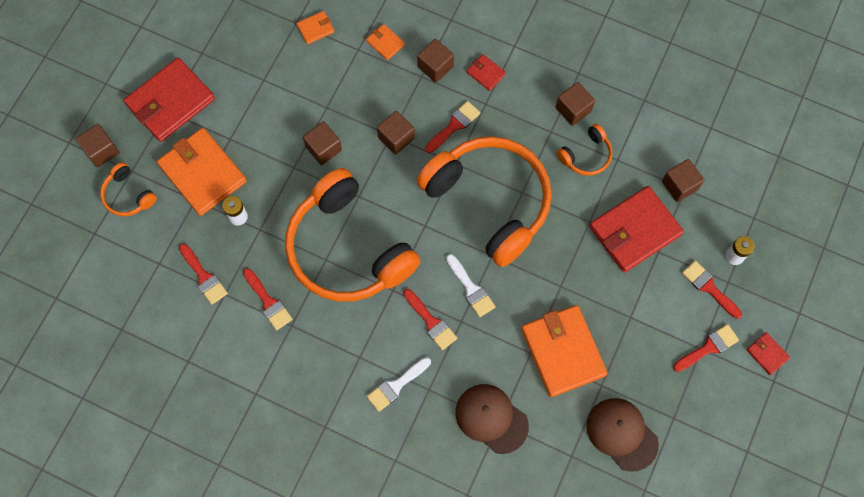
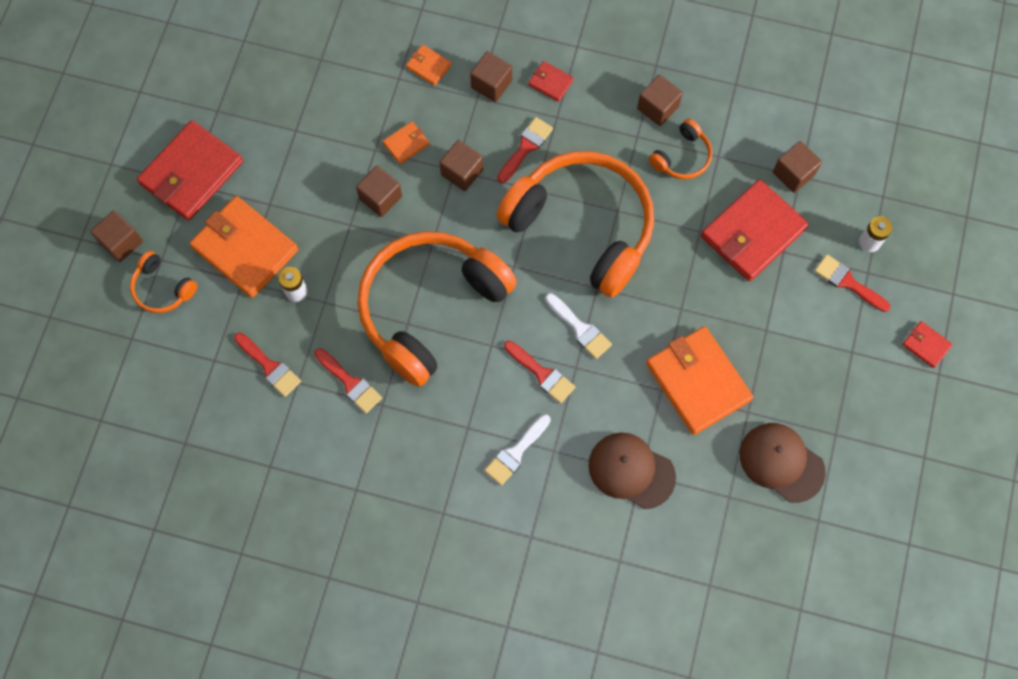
camera: 10 degrees left, 0 degrees up
orange headphones [285,168,420,302] -> orange headphones turned 90 degrees clockwise [358,231,517,387]
orange wallet [296,11,335,44] -> orange wallet moved to [383,121,429,164]
red brush [673,324,739,372] -> none

